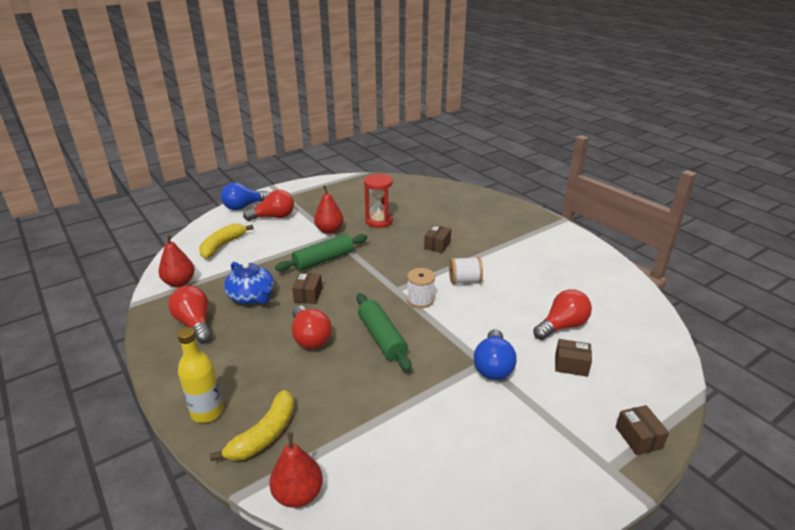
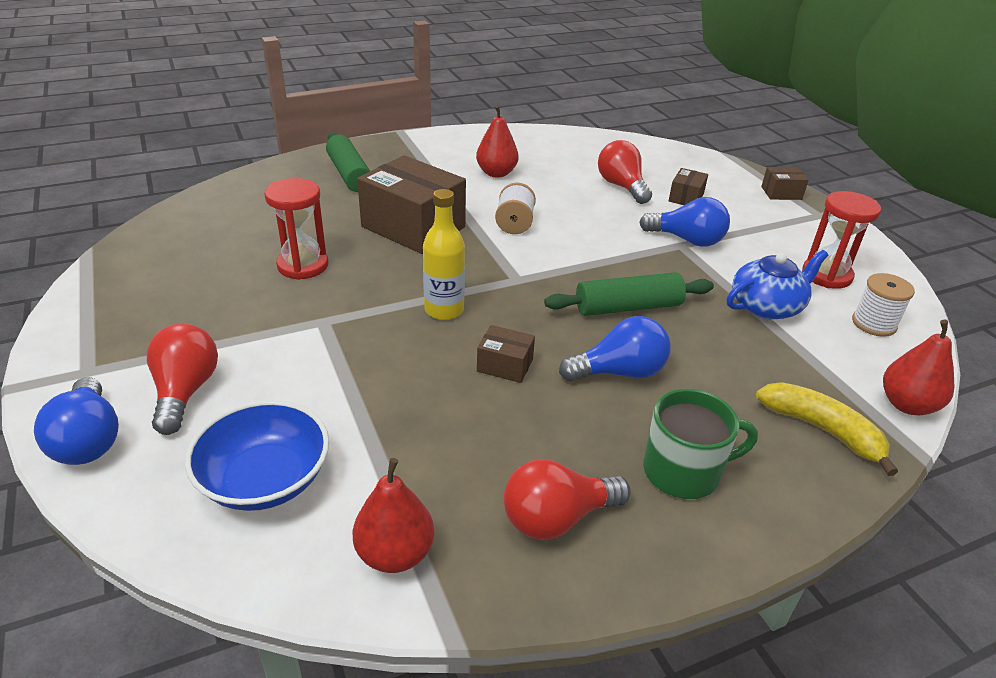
camera: 80 degrees left, 5 degrees up
yellow bottle [177,327,223,423] -> yellow bottle moved to [423,189,465,320]
yellow banana [199,224,254,259] -> blue bowl [185,400,329,511]
blue teapot [224,262,274,304] -> blue teapot moved to [727,250,828,320]
green rolling pin [275,234,367,271] -> green rolling pin moved to [326,132,370,192]
red light bulb [292,306,332,349] -> blue light bulb [559,316,671,382]
red pear [314,185,344,234] -> red pear moved to [476,105,519,178]
white spool [407,268,435,308] -> white spool moved to [852,273,915,337]
brown box [424,225,451,253] -> brown box [357,155,466,254], size x2.19
none -> green mug [643,389,758,499]
none -> red hourglass [802,191,881,289]

